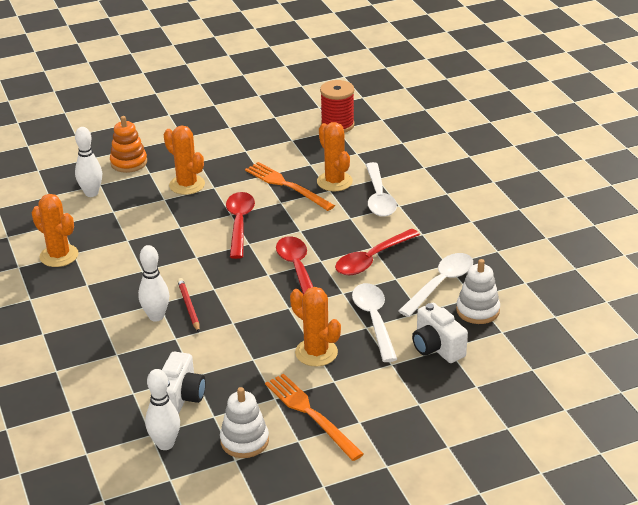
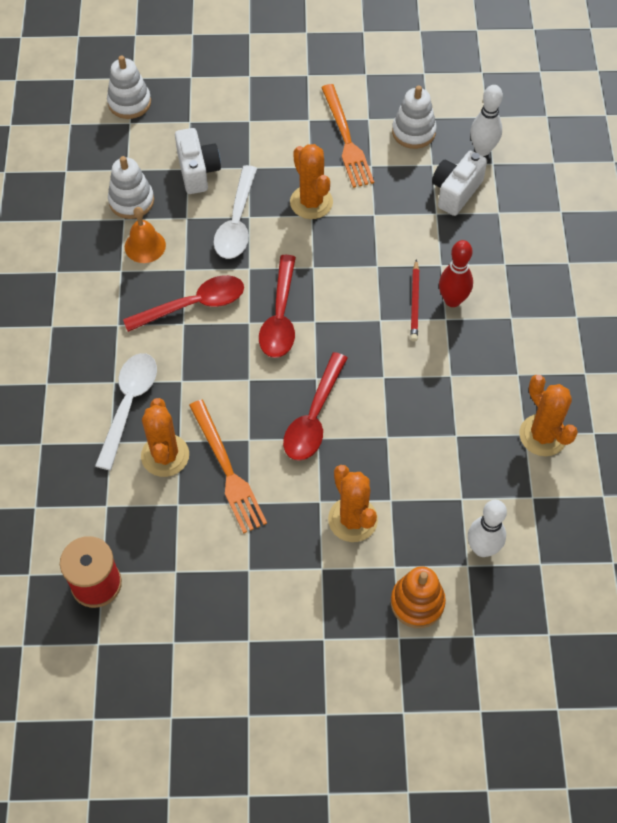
camera: 160 degrees left, 25 degrees up
white bowling pin [138,245,169,322] -> red bowling pin [439,240,473,307]
white spoon [398,253,473,317] -> orange bell [125,207,166,263]
none -> white stacking toy [107,56,151,119]

